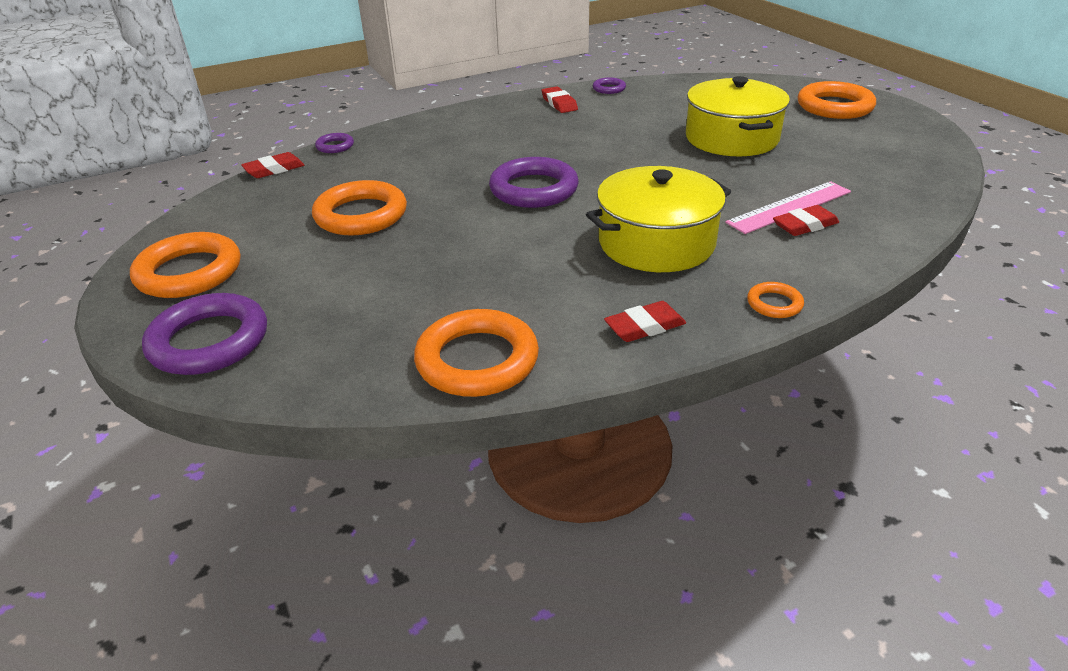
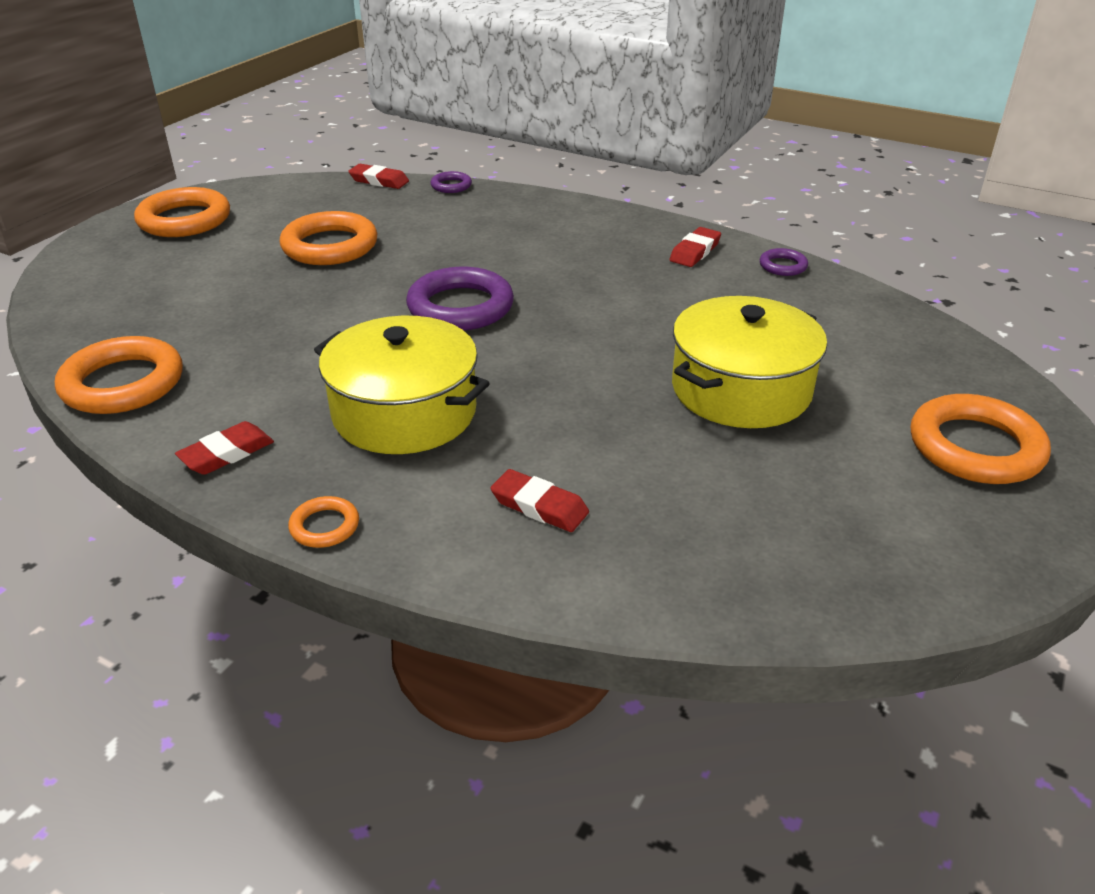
camera: 55 degrees right, 0 degrees up
purple ring [142,293,267,375] -> none
red eraser [604,301,686,342] -> red eraser turned 75 degrees counterclockwise [175,421,274,475]
pink ruler [725,181,851,234] -> none

